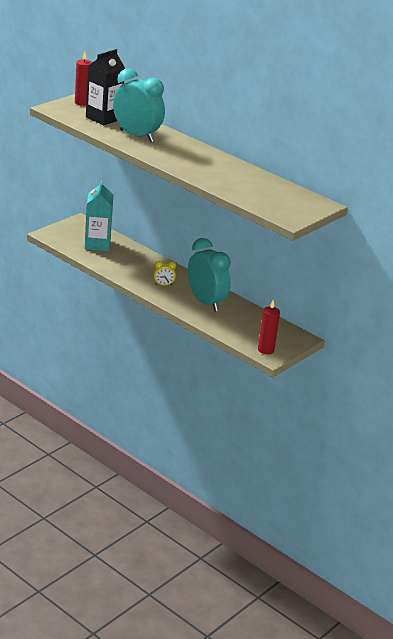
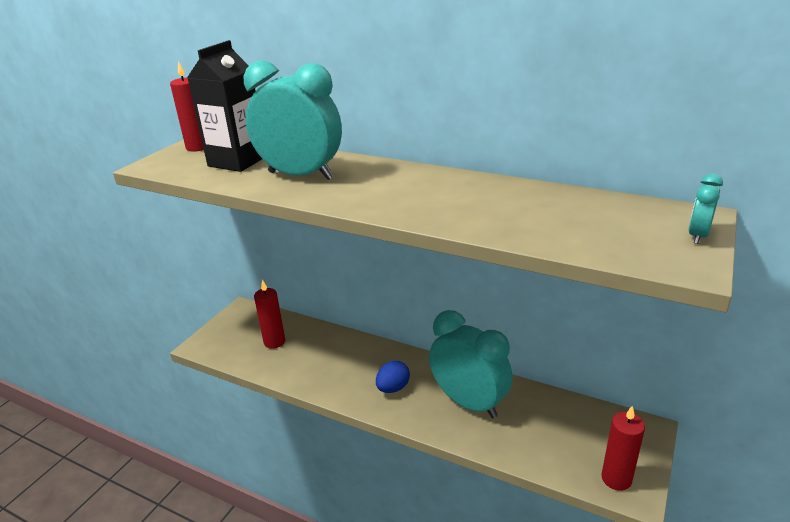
camera: 10 degrees left, 0 degrees up
turquoise carton [85,180,113,251] -> red candle [254,280,285,349]
yellow clock [153,261,176,286] -> blue egg [376,361,410,393]
none -> turquoise clock [689,174,723,244]

